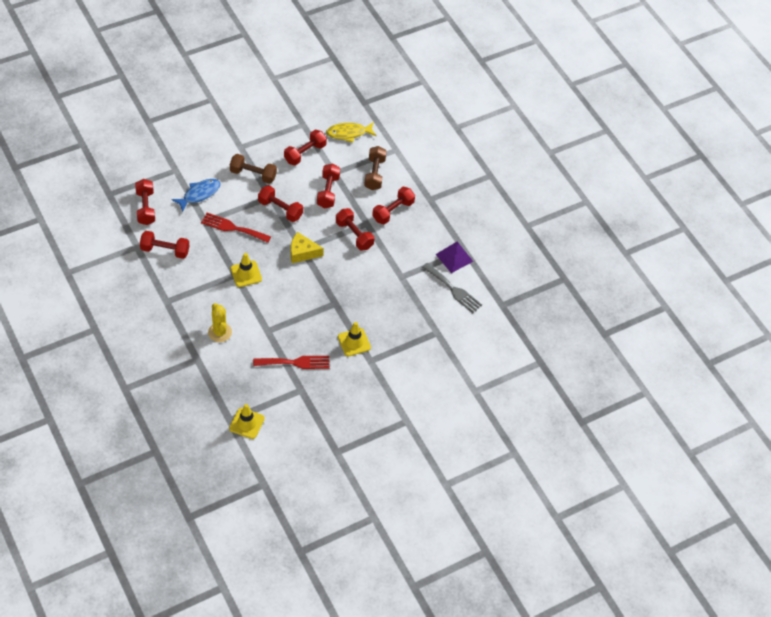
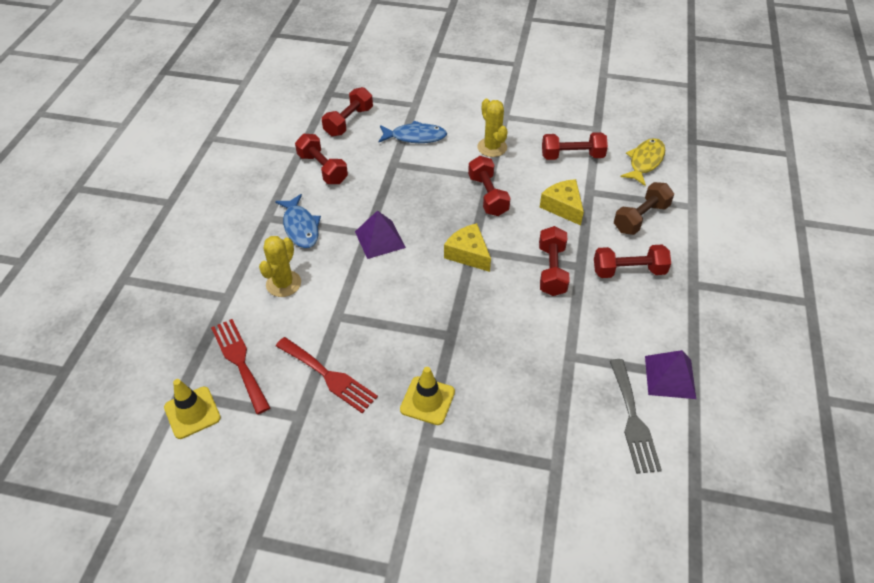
camera: 45 degrees right, 5 degrees down
red fork [201,213,271,243] -> red fork moved to [211,319,270,414]
brown dumbbell [230,154,277,184] -> yellow cactus [477,99,508,157]
yellow traffic cone [231,253,262,287] -> purple pyramid [355,210,406,259]
red dumbbell [317,164,340,208] -> yellow cheese [540,179,584,225]
yellow fish [326,122,377,143] -> yellow fish turned 90 degrees clockwise [620,138,665,186]
none -> blue fish [275,194,321,248]

